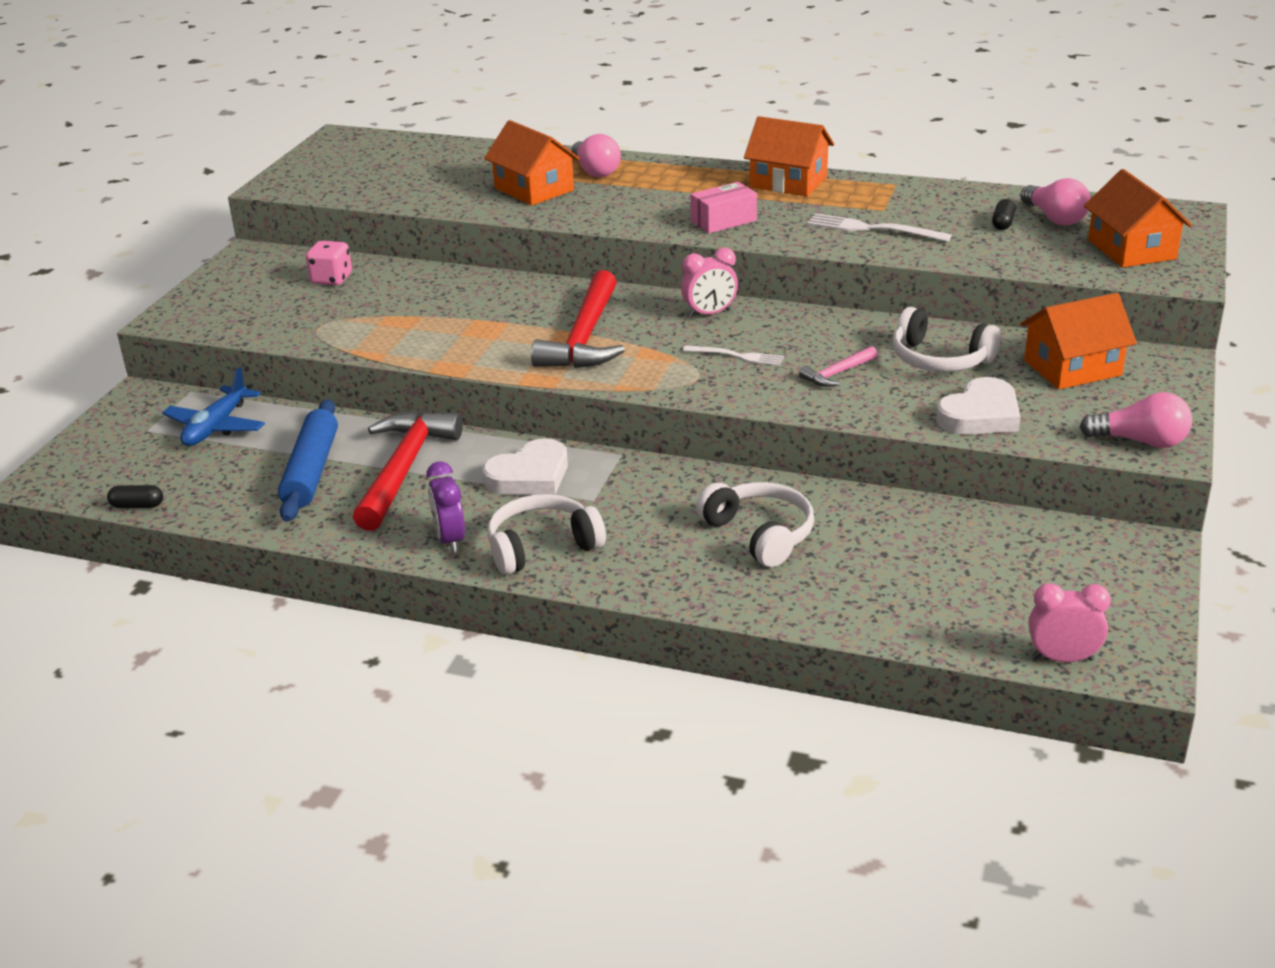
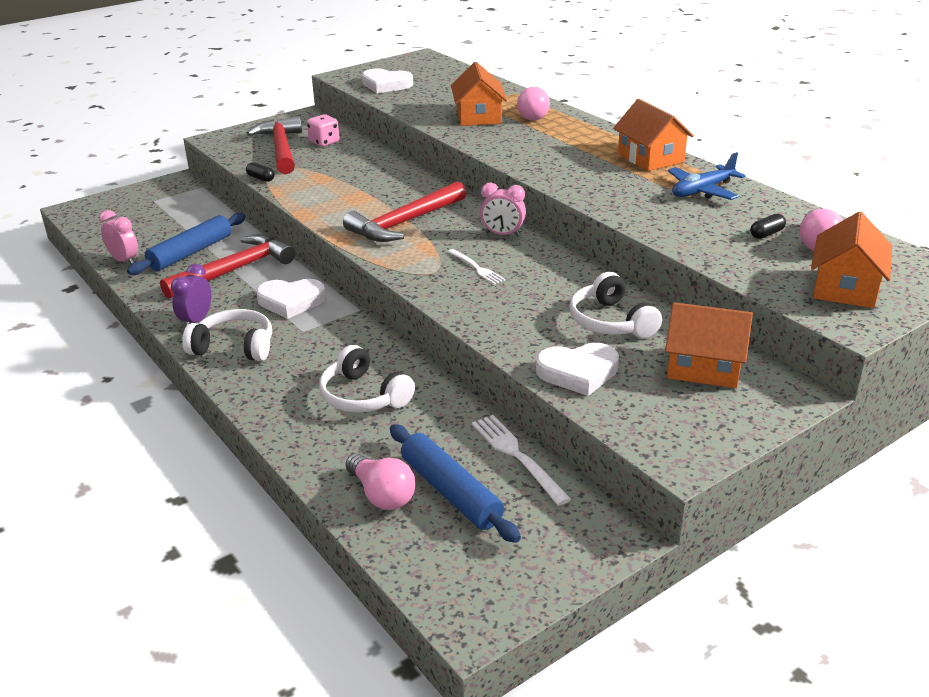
camera: 35 degrees right, 0 degrees up
black capsule [107,485,163,508] -> black capsule moved to [246,162,274,182]
blue plane [162,367,265,446] -> blue plane moved to [668,152,746,200]
pink box [690,182,757,233] -> none
white headphones [696,482,814,567] -> white headphones turned 135 degrees clockwise [319,345,415,413]
pink hammer [799,346,878,387] -> none
white fork [807,213,952,242] -> white fork moved to [472,415,571,506]
pink clock [1029,583,1111,662] -> pink clock moved to [99,210,138,264]
pink light bulb [1080,392,1192,448] -> pink light bulb moved to [345,453,415,510]
none -> red hammer [246,116,302,174]
none -> white heart [362,68,413,93]
none -> blue rolling pin [390,424,521,543]

